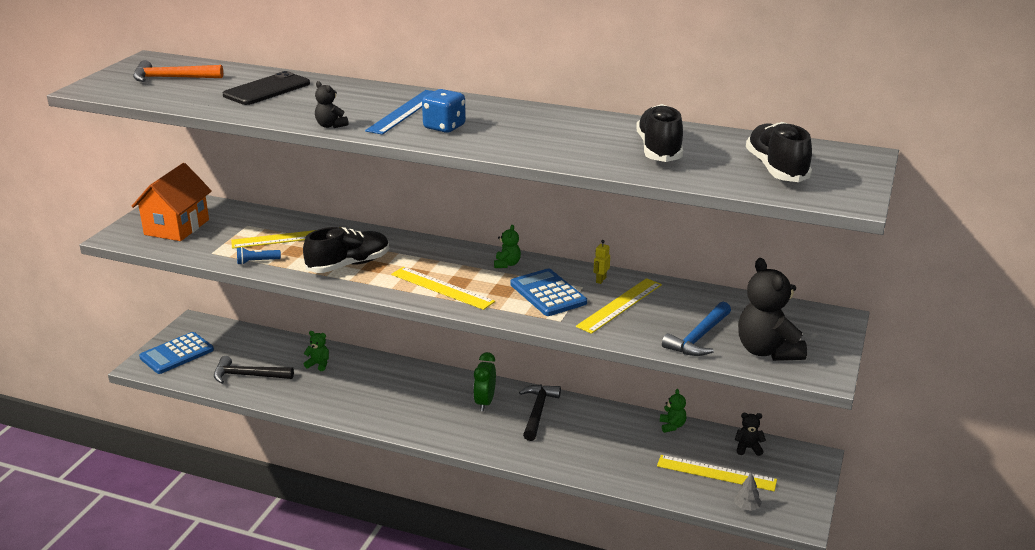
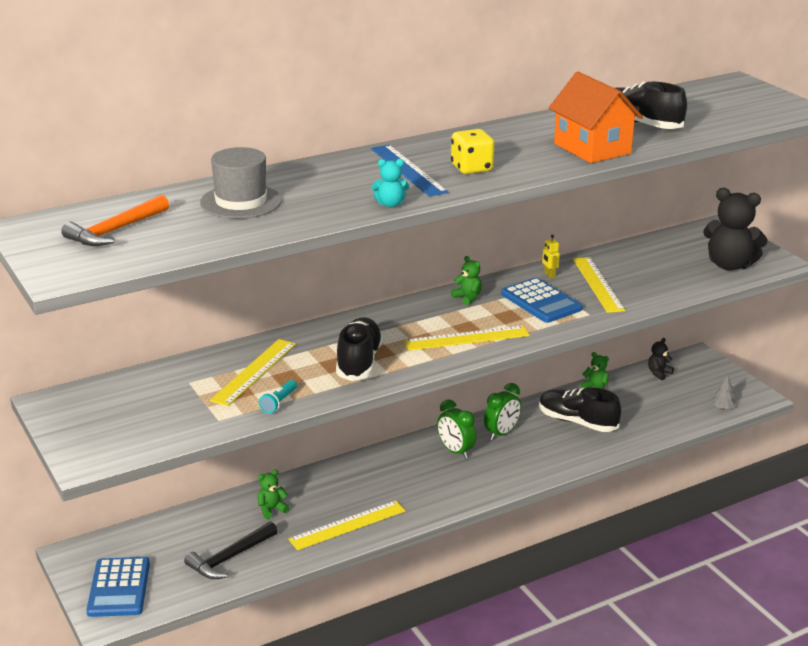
camera: 50 degrees left, 0 degrees up
orange house [132,163,212,241] -> orange house moved to [549,72,643,163]
black phone [223,71,310,105] -> grey hat [200,147,282,219]
blue flashlight [237,247,281,265] -> turquoise flashlight [259,380,297,414]
black teddy bear [315,81,349,128] -> turquoise teddy bear [371,159,409,207]
blue dice [422,89,466,133] -> yellow dice [451,129,494,174]
blue calculator [510,268,587,316] -> blue calculator turned 135 degrees counterclockwise [501,278,582,323]
black hammer [519,385,561,441] -> green clock [484,383,521,440]
yellow ruler [657,455,777,491] -> yellow ruler moved to [288,500,406,550]
blue hammer [662,302,731,356] -> none
black shoe [746,122,812,182] -> black shoe moved to [539,387,621,432]

